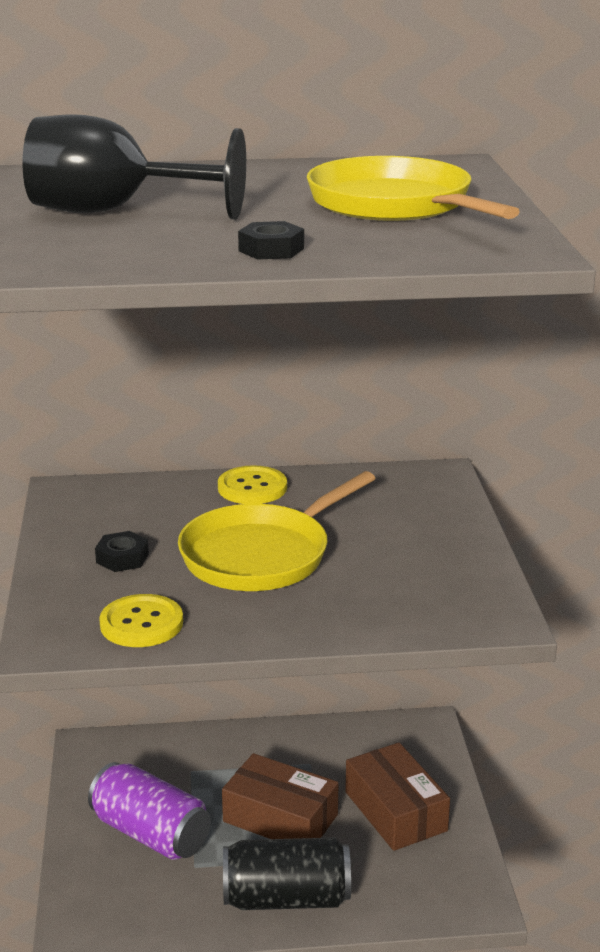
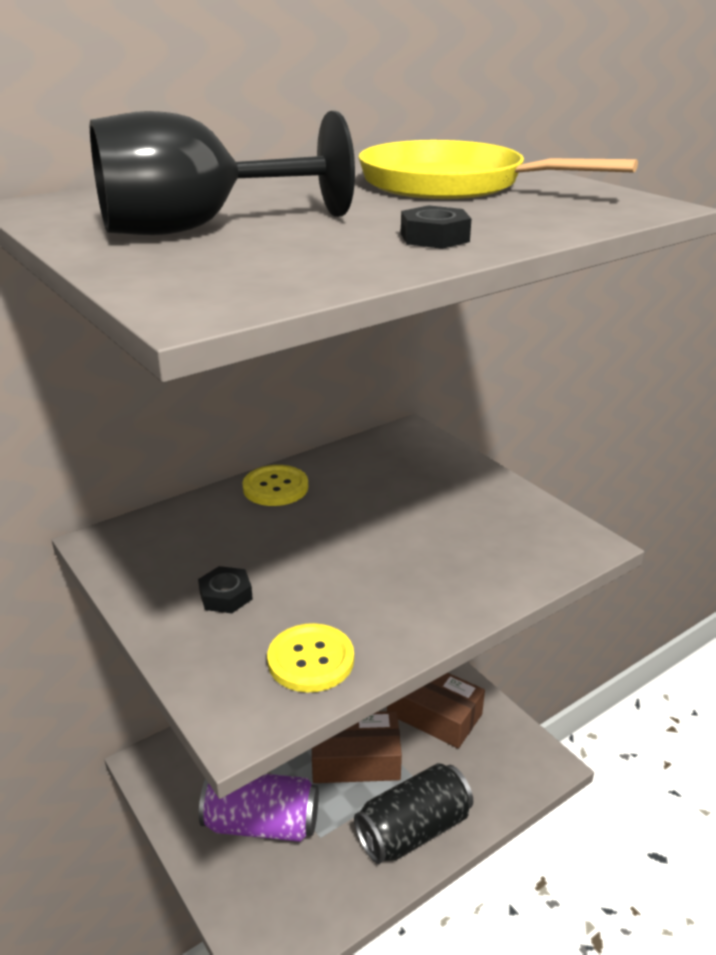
camera: 30 degrees left, 5 degrees up
yellow pan [178,471,376,591] -> none

